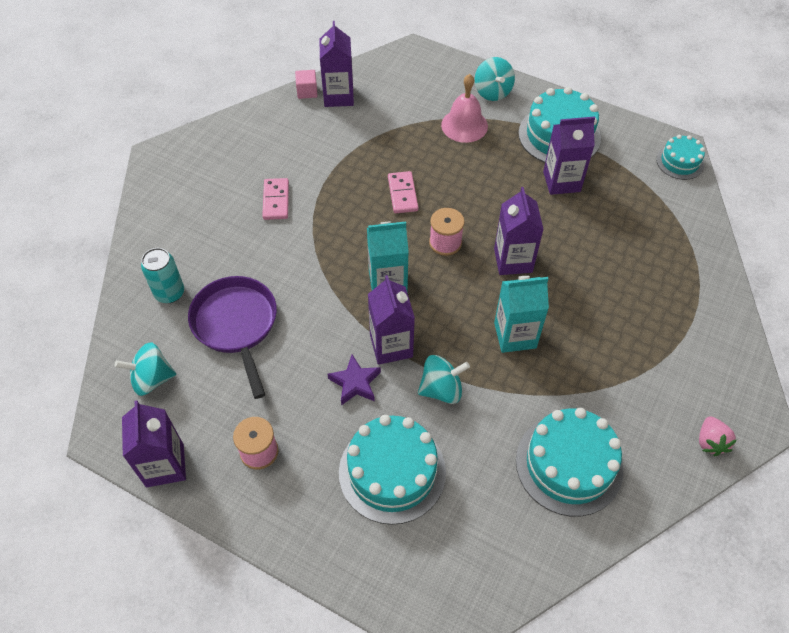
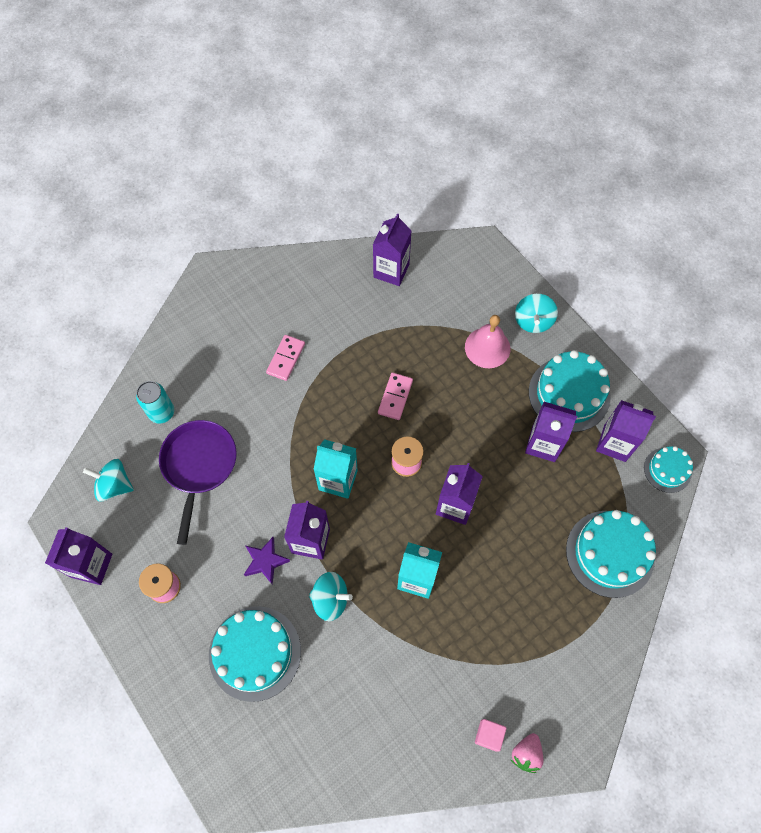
camera: 25 degrees right, 10 degrees up
pink cube [295,70,317,99] -> pink cube moved to [475,719,507,752]
turquoise cake [516,408,623,517] -> turquoise cake moved to [566,510,656,598]
none -> purple carton [596,400,656,462]

